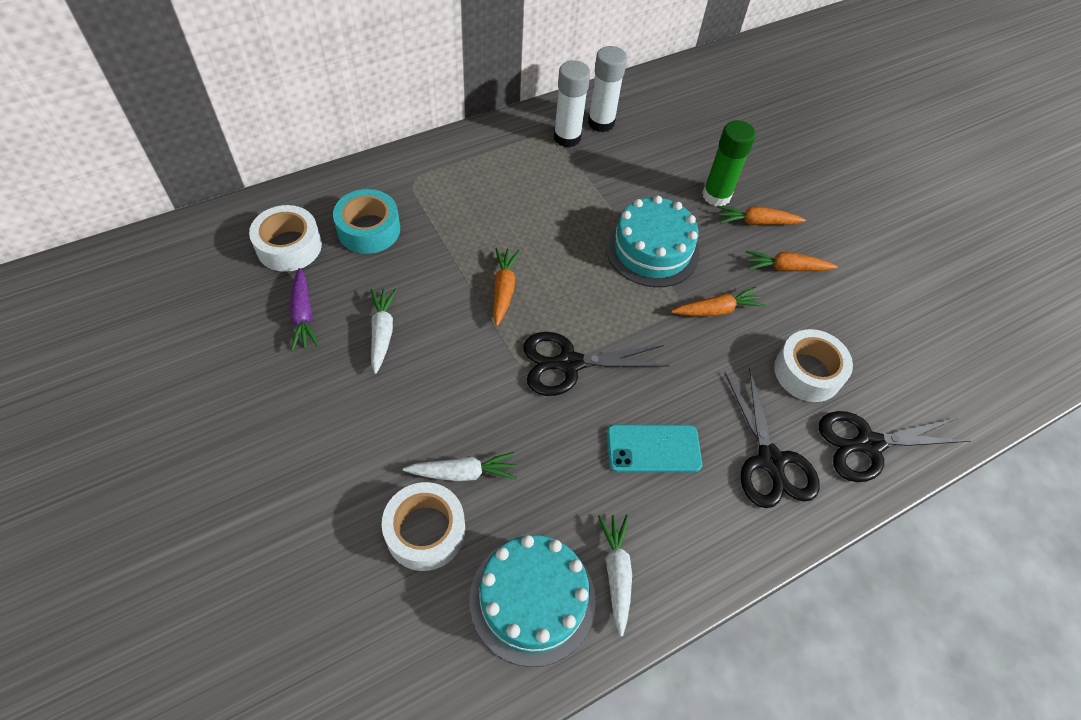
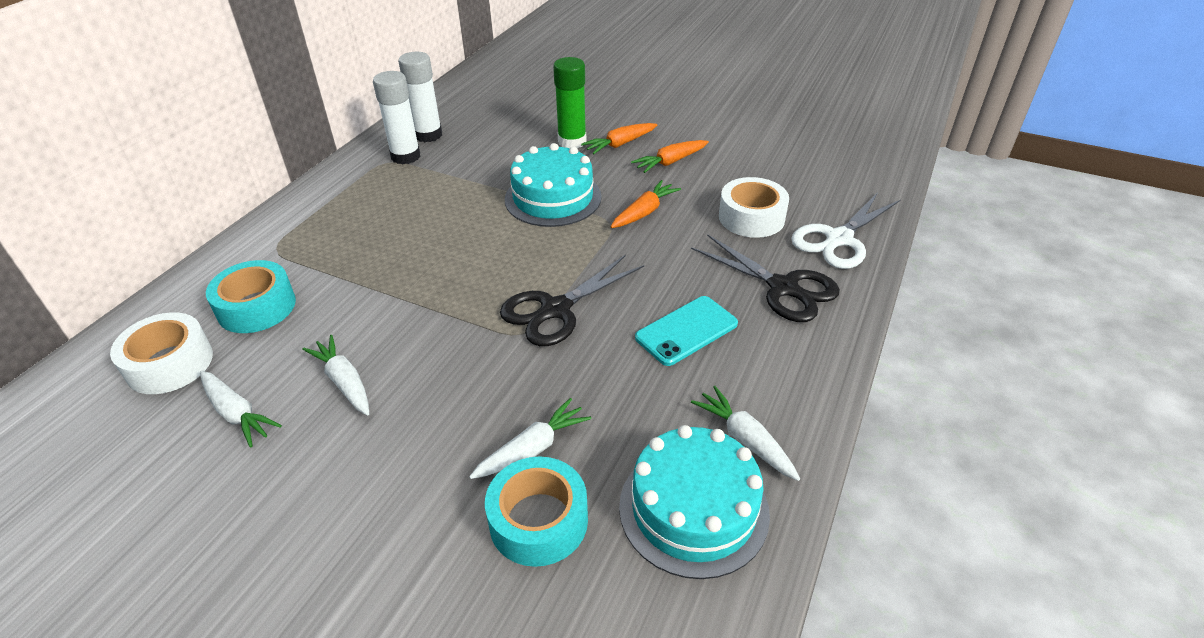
camera: 30 degrees left, 15 degrees down
purple carrot [289,268,319,351] -> white carrot [200,371,282,448]
white tape [382,482,465,571] -> turquoise tape [485,456,588,567]
orange carrot [493,248,520,326] -> none
black scissors [819,411,970,482] -> white scissors [791,192,901,269]

